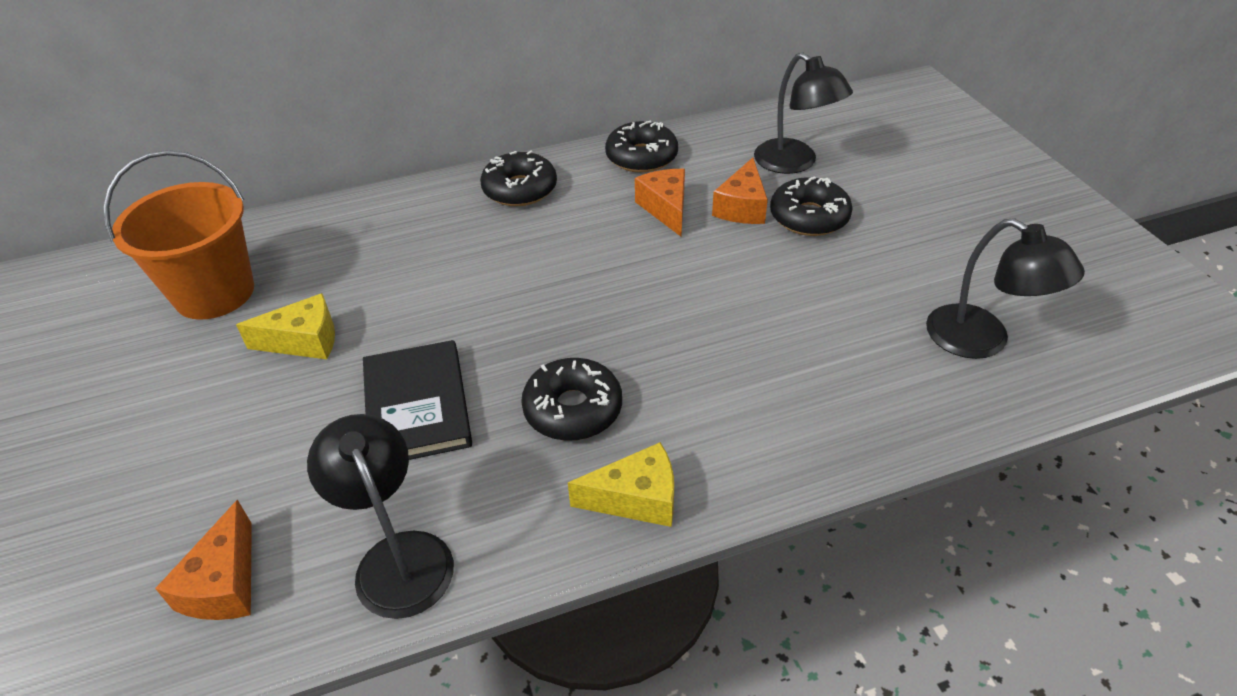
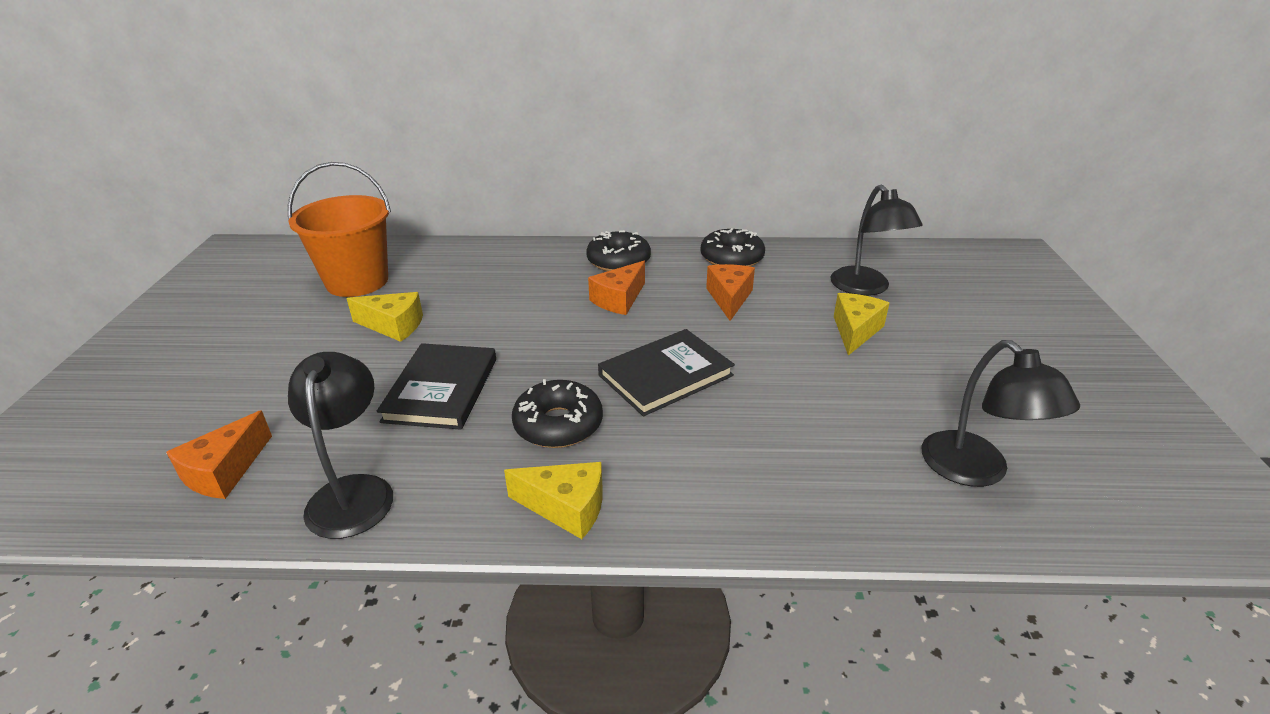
camera: 20 degrees right, 10 degrees down
orange cheese [712,158,768,224] -> orange cheese moved to [588,261,645,315]
black donut [770,176,853,236] -> yellow cheese [834,293,889,356]
none -> black book [598,329,735,416]

